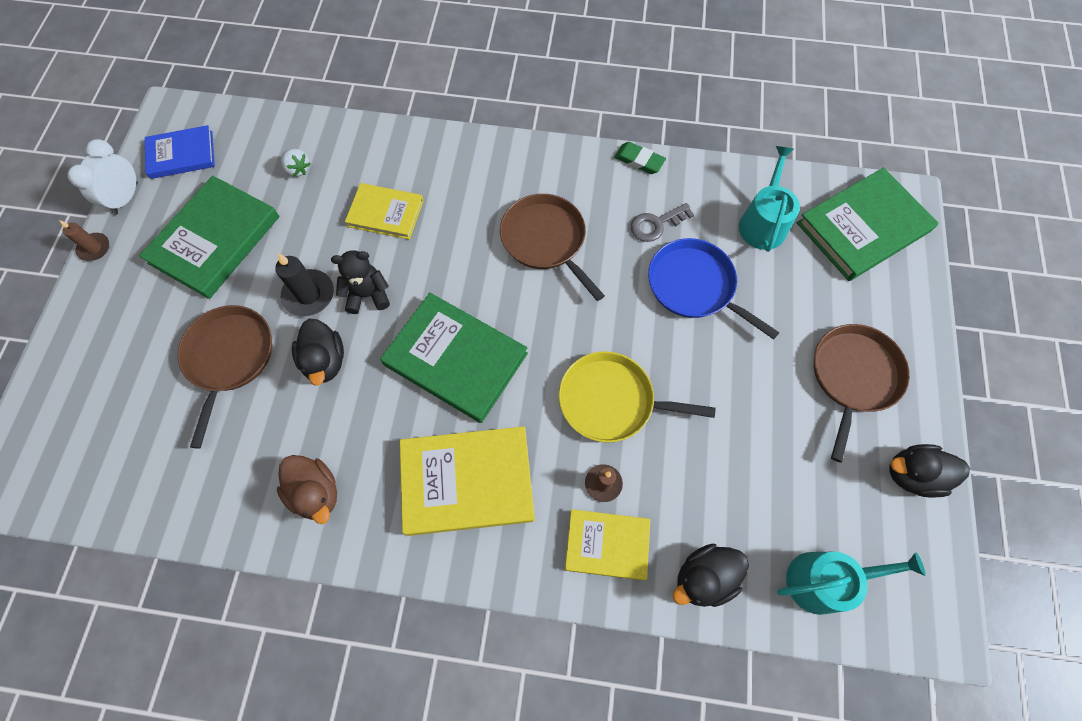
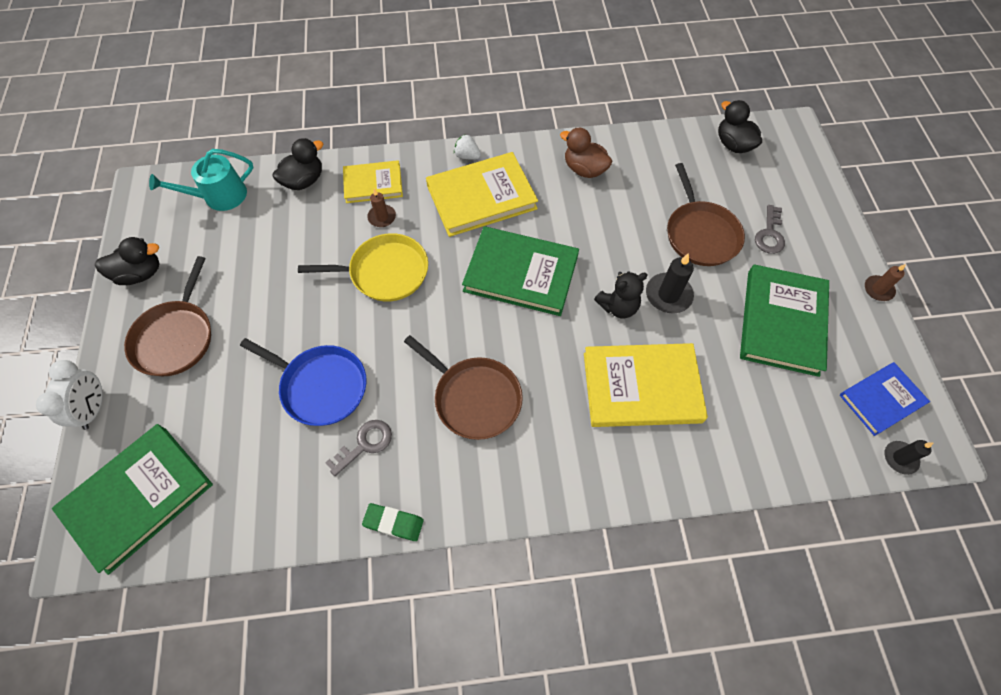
camera: 165 degrees right, 5 degrees down
white clock [68,139,138,215] -> white clock moved to [36,360,103,430]
white strawberry [281,149,311,177] -> white strawberry moved to [454,134,481,160]
black duck [292,319,344,386] -> black duck moved to [718,100,762,153]
yellow book [345,183,424,240] -> yellow book [584,343,708,427], size x1.64
turquoise watering can [739,146,800,252] -> none
none -> grey key [755,205,785,254]
none -> black candle [885,440,933,475]

